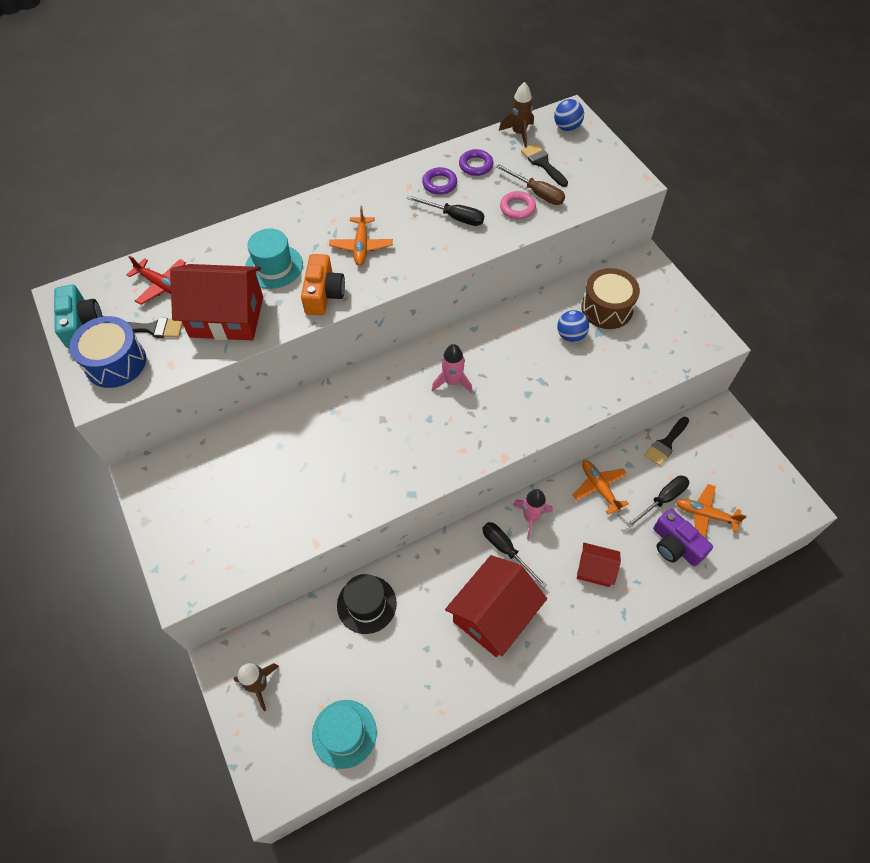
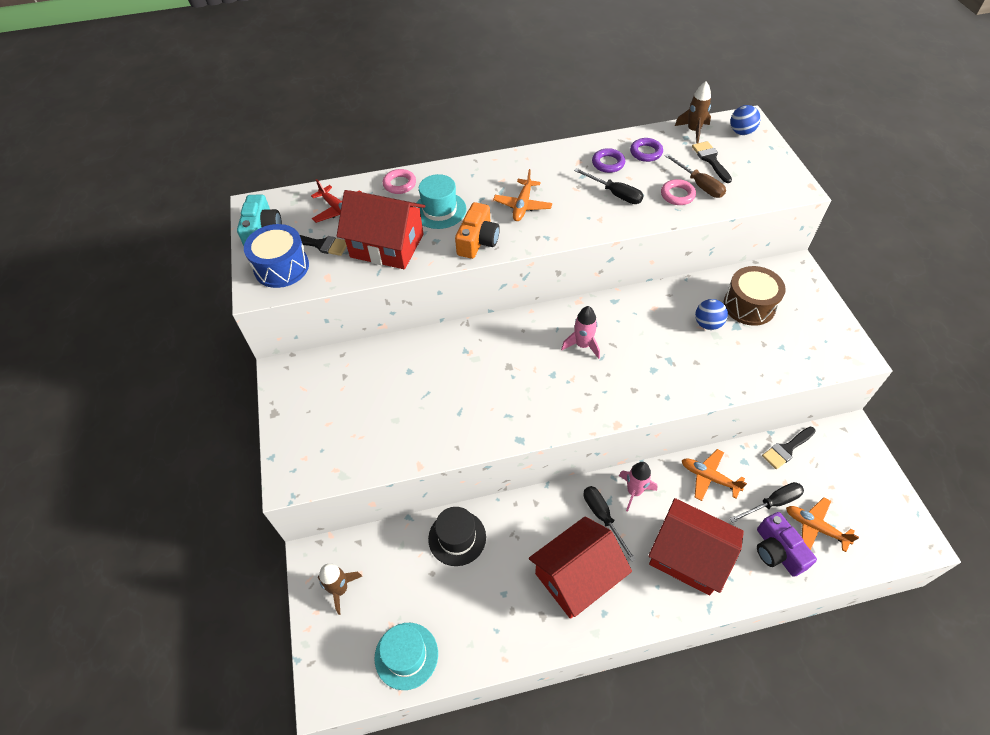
camera: 15 degrees right, 5 degrees down
orange plane [572,460,629,515] -> orange plane turned 45 degrees counterclockwise [682,449,747,501]
red house [577,542,621,587] -> red house [648,498,744,595], size x1.89
none -> pink ring [383,169,416,194]

